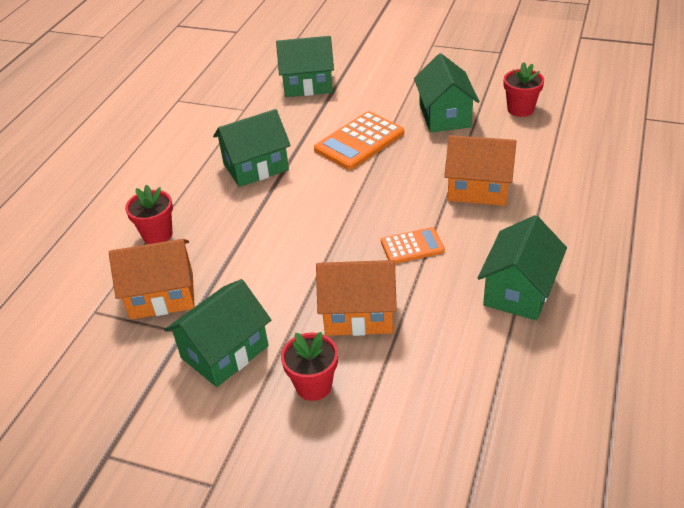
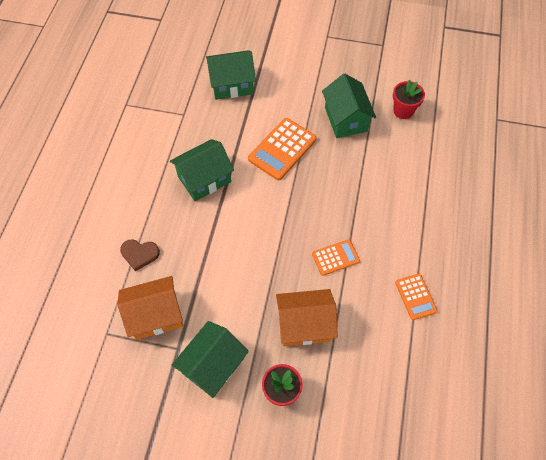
camera: 10 degrees left, 20 degrees up
red flower pot [125,185,173,244] -> brown heart [120,239,160,271]
orange house [444,135,516,206] -> none
green house [478,215,567,321] -> orange calculator [395,274,437,320]

